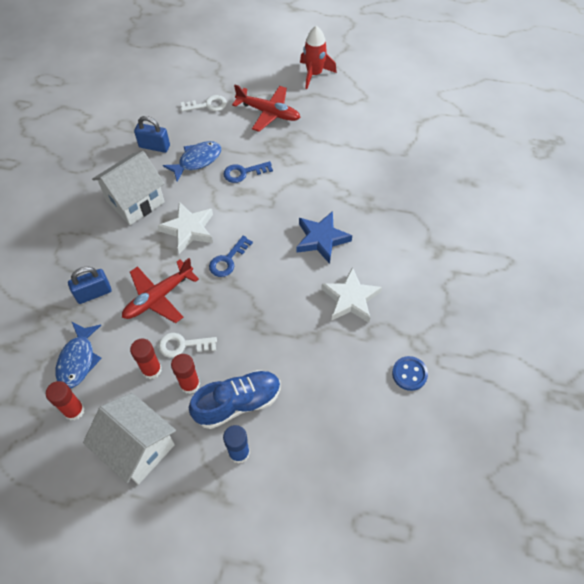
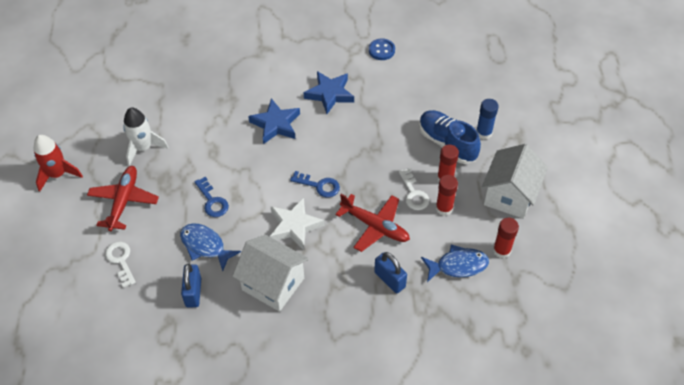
camera: 105 degrees left, 5 degrees down
white star [321,267,382,323] -> blue star [303,71,354,114]
none -> white rocket [123,108,168,166]

